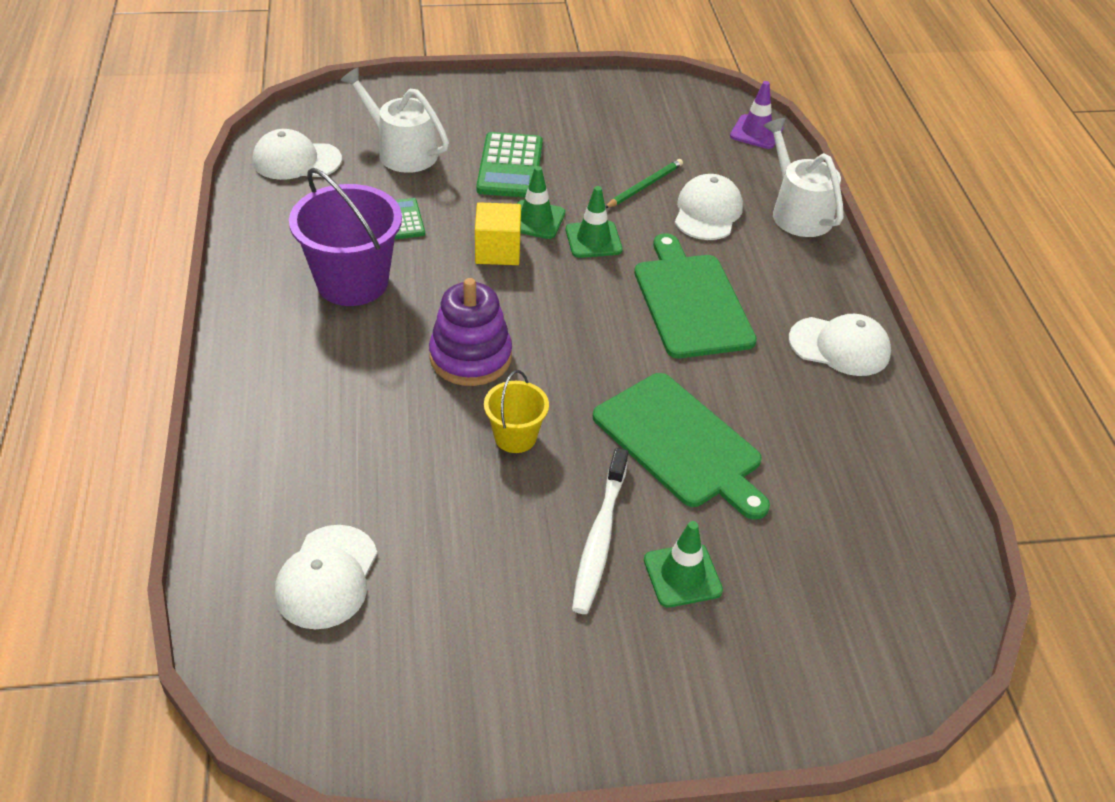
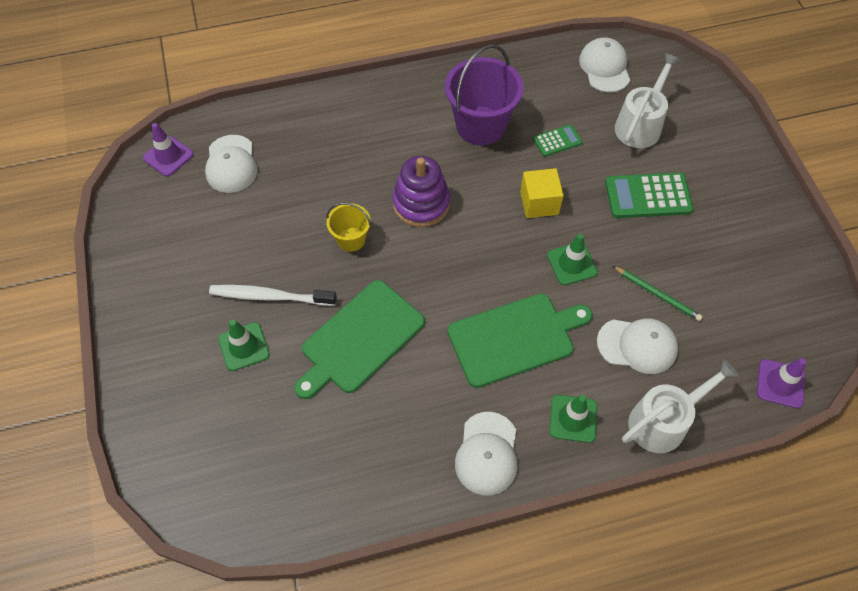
camera: 85 degrees right, 15 degrees up
white cap [275,525,377,629] -> white cap turned 105 degrees counterclockwise [205,135,258,193]
green traffic cone [517,166,565,239] -> green traffic cone moved to [549,395,597,443]
none -> purple traffic cone [143,123,194,176]

